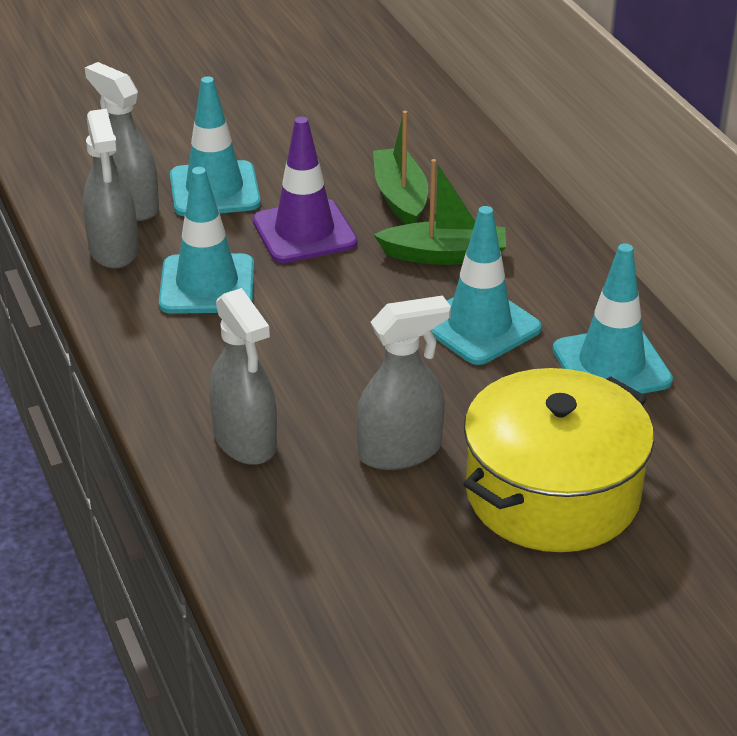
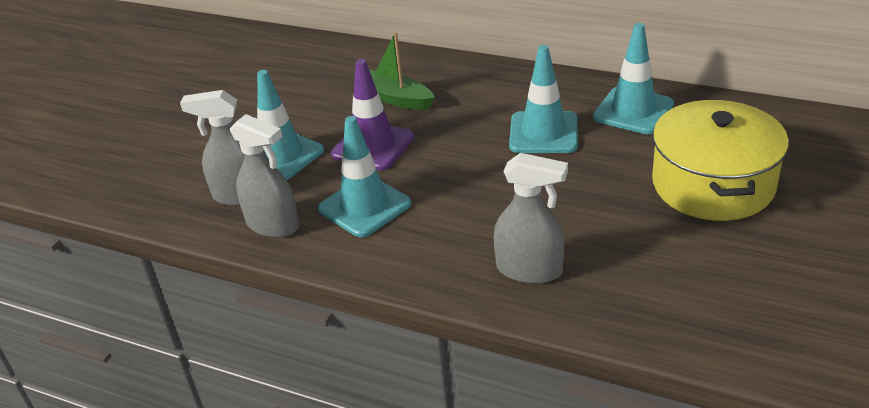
camera: 40 degrees left, 0 degrees up
grey spray bottle [356,295,451,470] -> none
green boat [374,159,506,265] -> none

